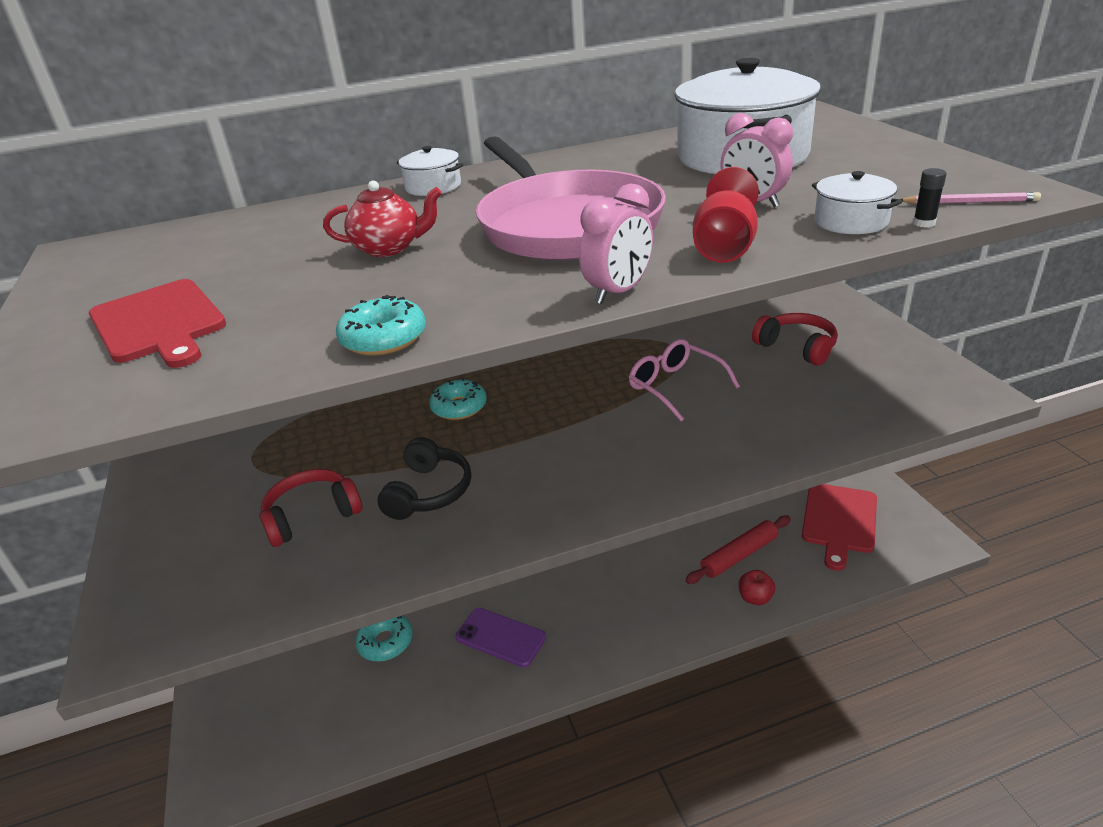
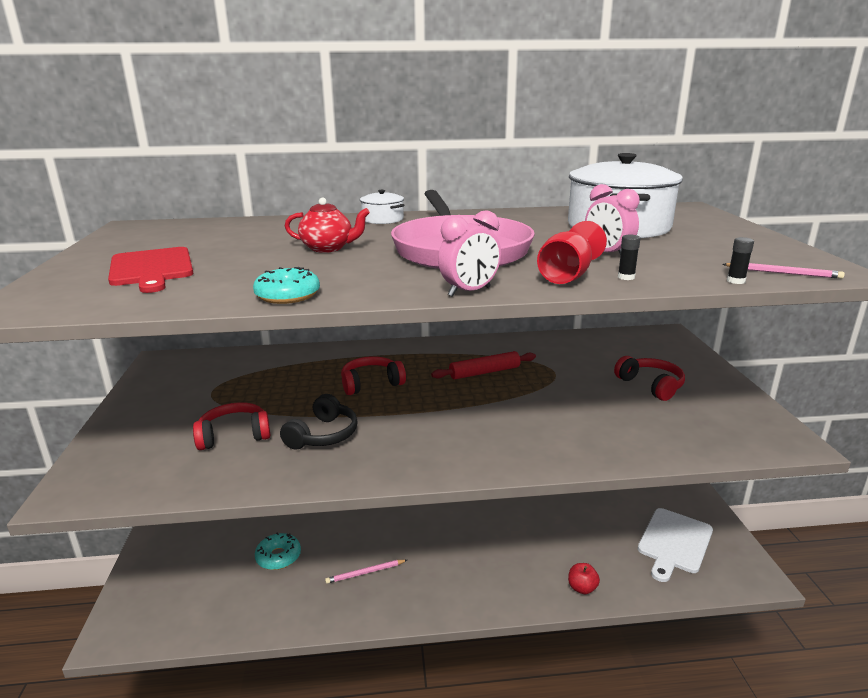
camera: 10 degrees right, 10 degrees down
turquoise donut [429,378,487,420] -> red headphones [341,356,406,395]
purple phone [455,608,546,668] -> pink pencil [325,560,407,584]
pink glasses [629,339,740,422] -> none
red rolling pin [685,516,791,584] -> red rolling pin moved to [431,351,536,379]
red cutting board [802,484,877,571] -> white cutting board [638,508,713,582]
white pot [812,171,902,234] -> none
none -> black glue stick [618,234,640,280]

